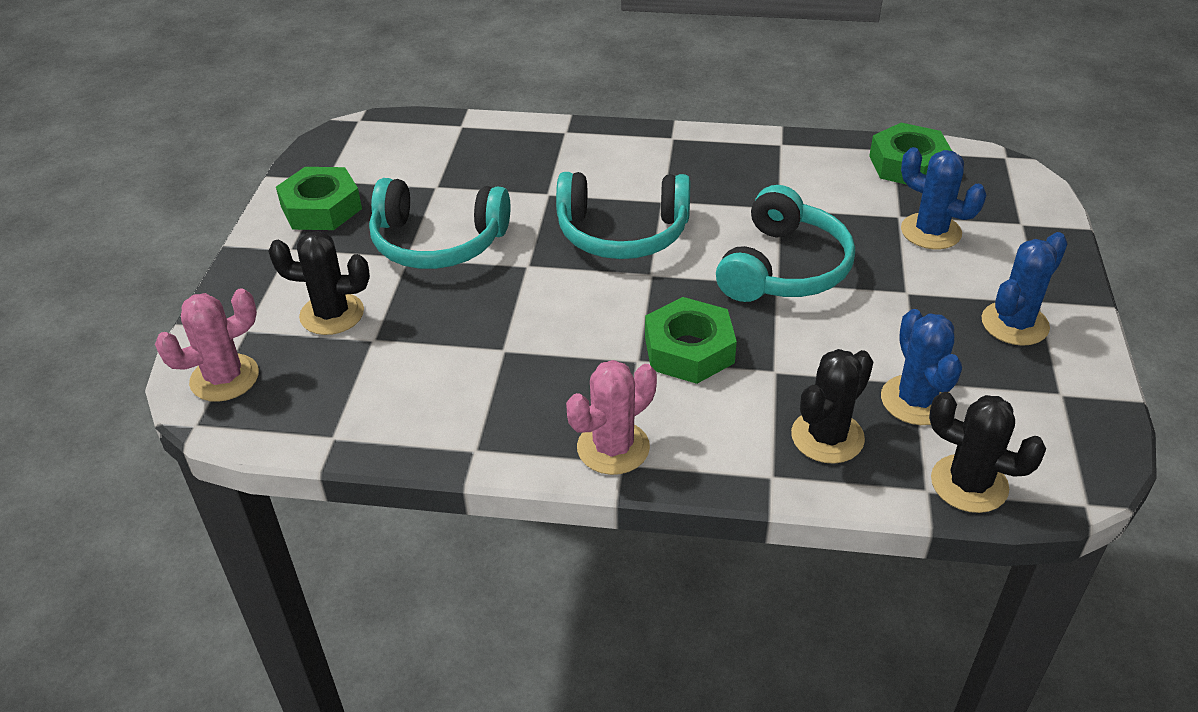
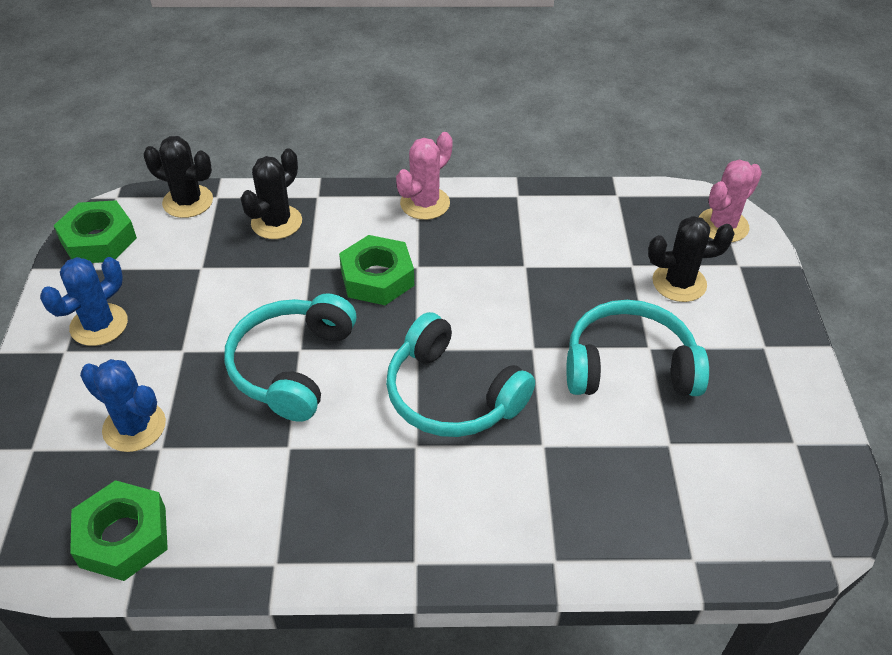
camera: 170 degrees right, 5 degrees up
green nut [276,167,362,230] -> green nut moved to [54,200,137,263]
turquoise headphones [556,172,690,259] -> turquoise headphones turned 135 degrees counterclockwise [386,312,535,437]
blue cactus [881,309,962,425] -> none

